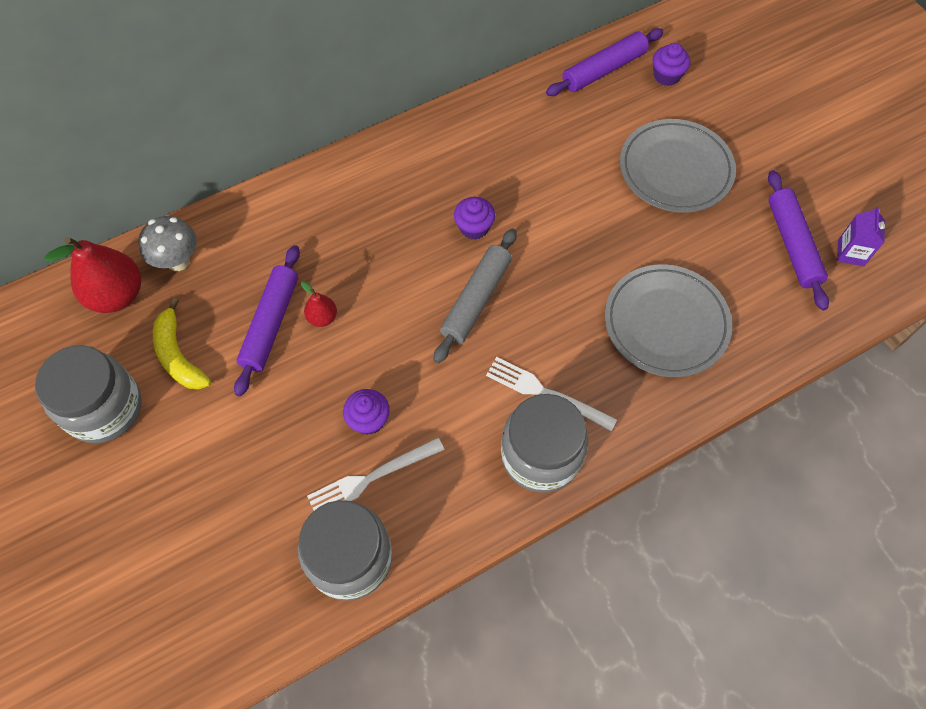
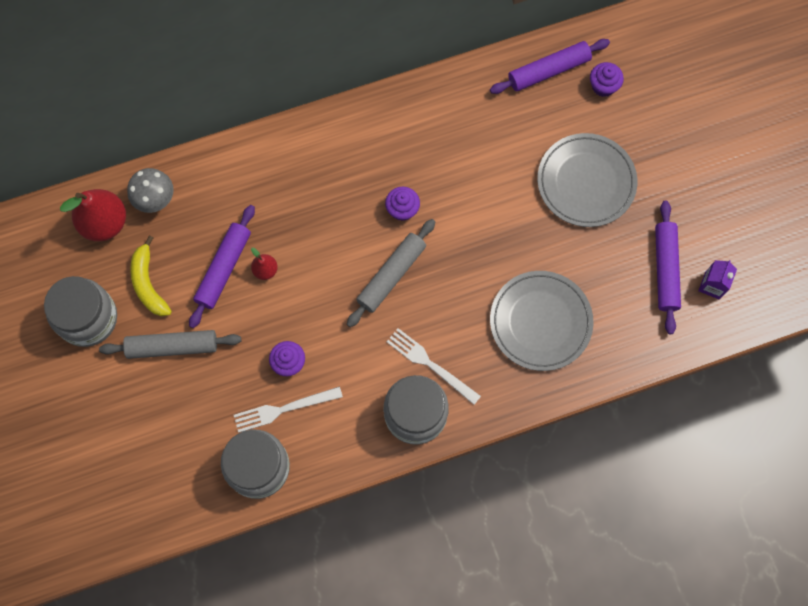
camera: 10 degrees right, 10 degrees up
none -> grey rolling pin [99,330,241,359]

